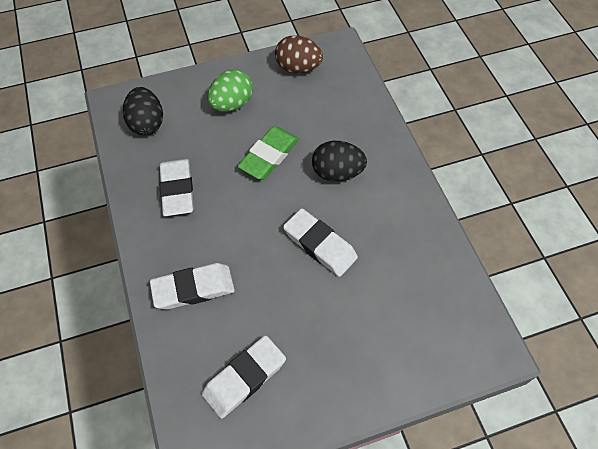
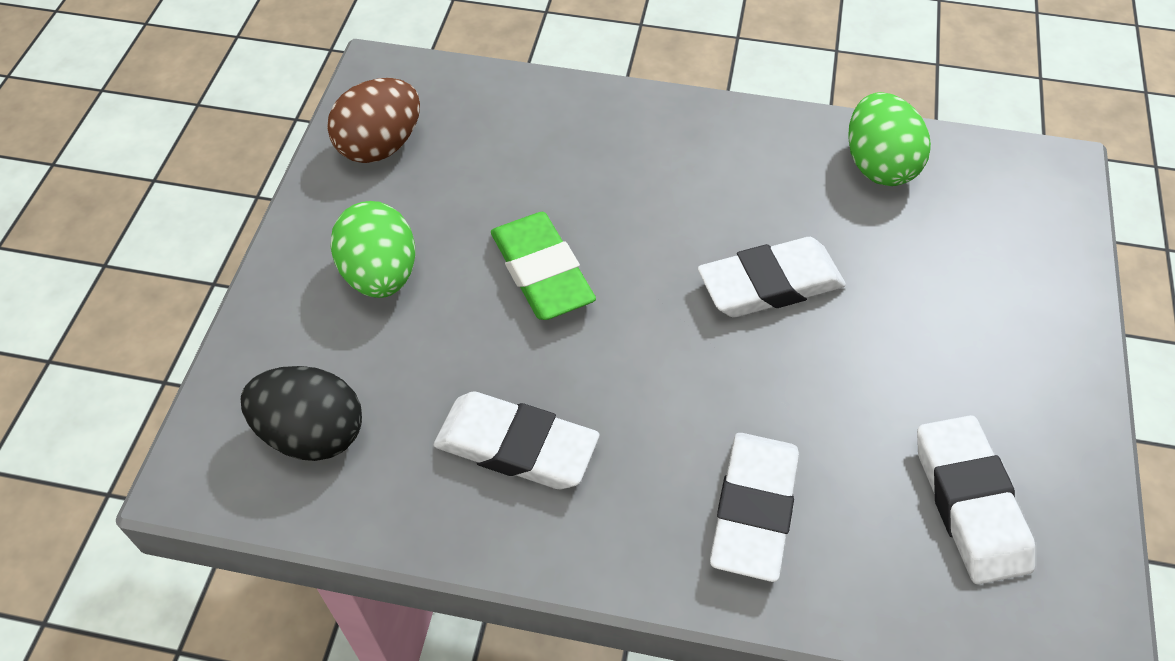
camera: 60 degrees left, 5 degrees down
black egg [312,141,367,182] -> none
none -> green egg [848,92,931,186]

